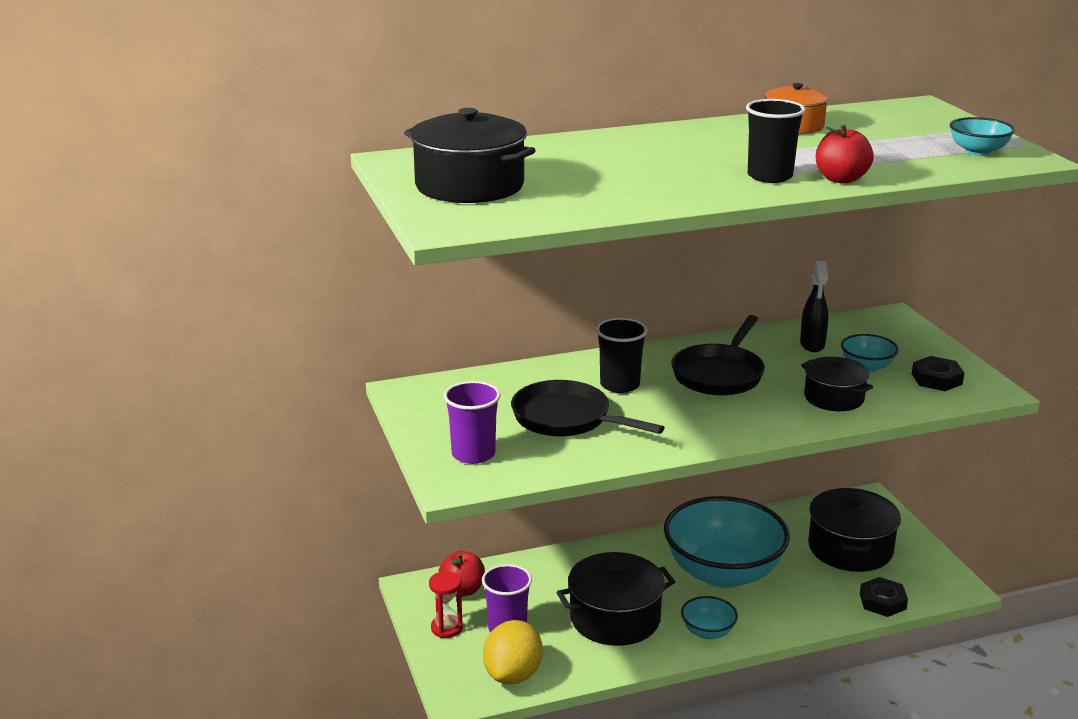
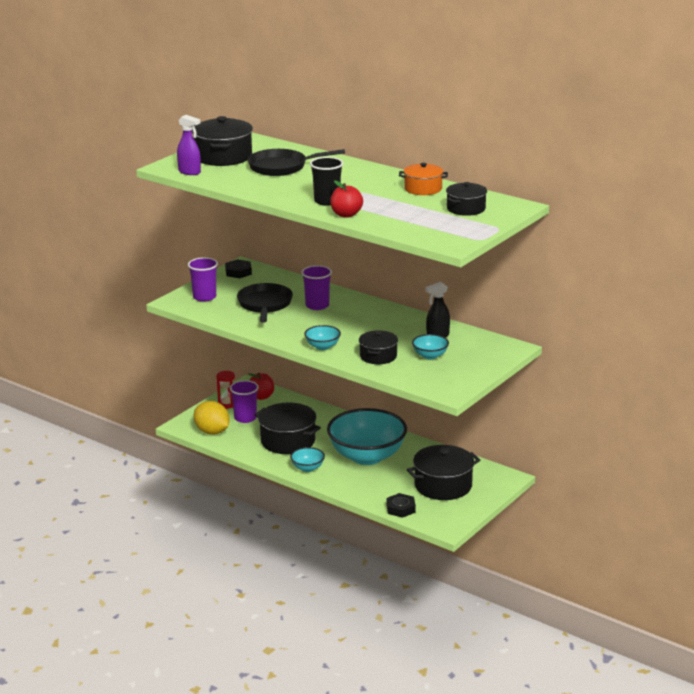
camera: 55 degrees right, 0 degrees up
yellow lemon [483,620,543,684] -> yellow lemon turned 60 degrees clockwise [194,401,230,434]
black cup [596,318,648,393] -> purple cup [301,265,332,310]
black pan [671,315,765,395] -> black pan moved to [248,149,345,176]
black nut [912,356,964,391] -> black nut moved to [225,259,252,278]
turquoise bowl [950,117,1015,156] -> turquoise bowl moved to [304,325,341,350]
none -> purple spray bottle [177,115,201,175]
none -> black pot [446,182,487,216]

